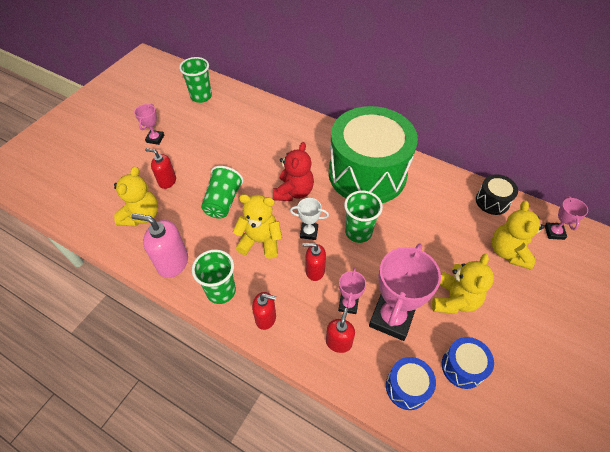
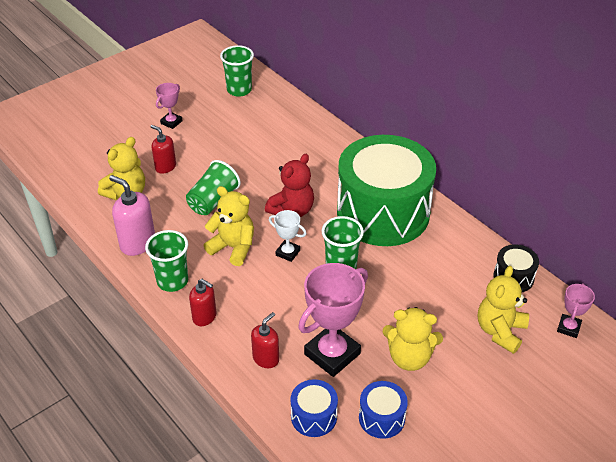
camera: 20 degrees right, 10 degrees down
red soap dispenser [303,243,326,281] -> none
pink trophy [338,268,366,314] -> none
yellow teddy bear [432,254,494,314] -> yellow teddy bear turned 60 degrees clockwise [382,307,443,371]

